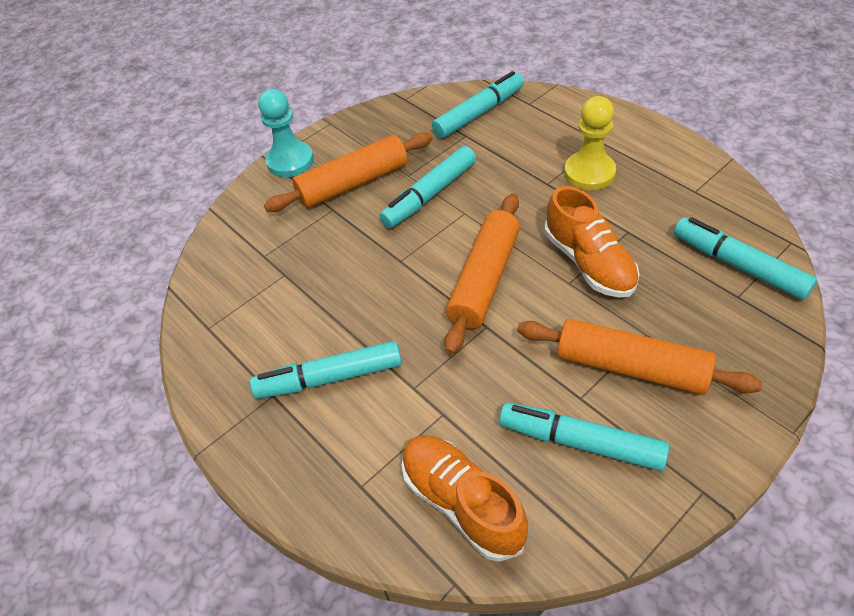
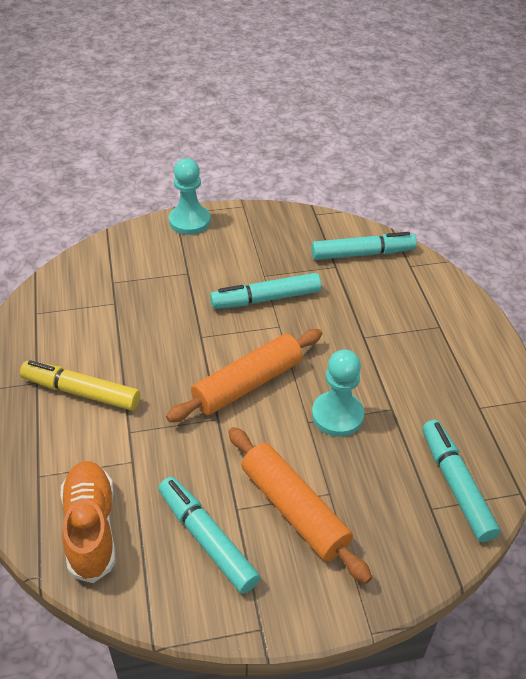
camera: 25 degrees right, 5 degrees down
turquoise marker [250,341,402,399] -> yellow marker [20,360,140,411]
orange rolling pin [264,132,433,212] -> none
orange shoe [545,186,639,298] -> turquoise pawn [312,349,364,437]
yellow pawn [564,96,616,190] -> none

